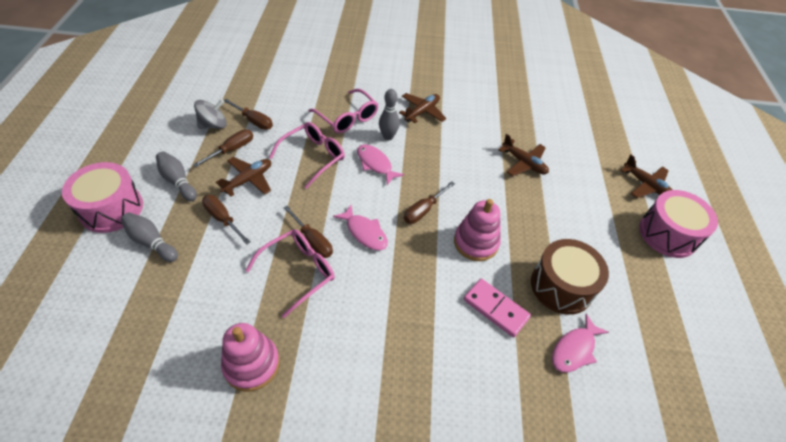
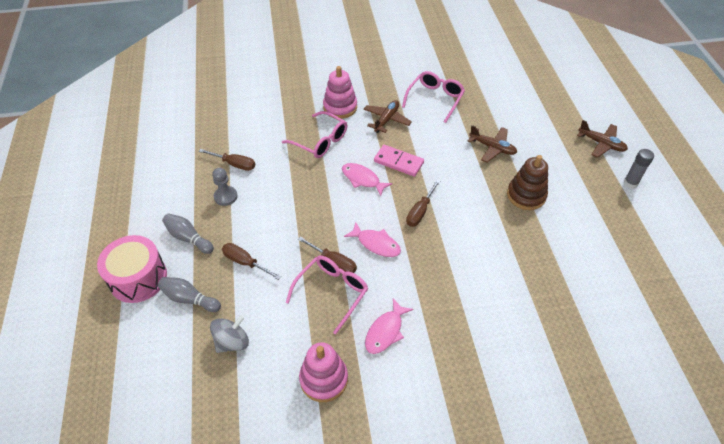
camera: 10 degrees left, 0 degrees up
brown screwdriver [193,129,253,167] -> grey pawn [212,168,238,206]
grey spinning top [194,99,227,129] -> grey spinning top moved to [210,315,249,353]
brown plane [216,157,271,196] -> none
pink glasses [269,122,345,189] -> pink glasses moved to [402,71,465,123]
grey bowling pin [379,89,400,140] -> none
pink stacking toy [454,199,501,261] -> pink stacking toy moved to [323,66,357,119]
pink domino [464,279,531,337] -> pink domino moved to [374,145,424,177]
brown drum [531,239,609,315] -> none
pink fish [552,314,609,373] -> pink fish moved to [365,299,413,354]
pink drum [639,190,718,258] -> grey glue stick [623,149,654,189]
none -> brown stacking toy [507,155,548,210]

